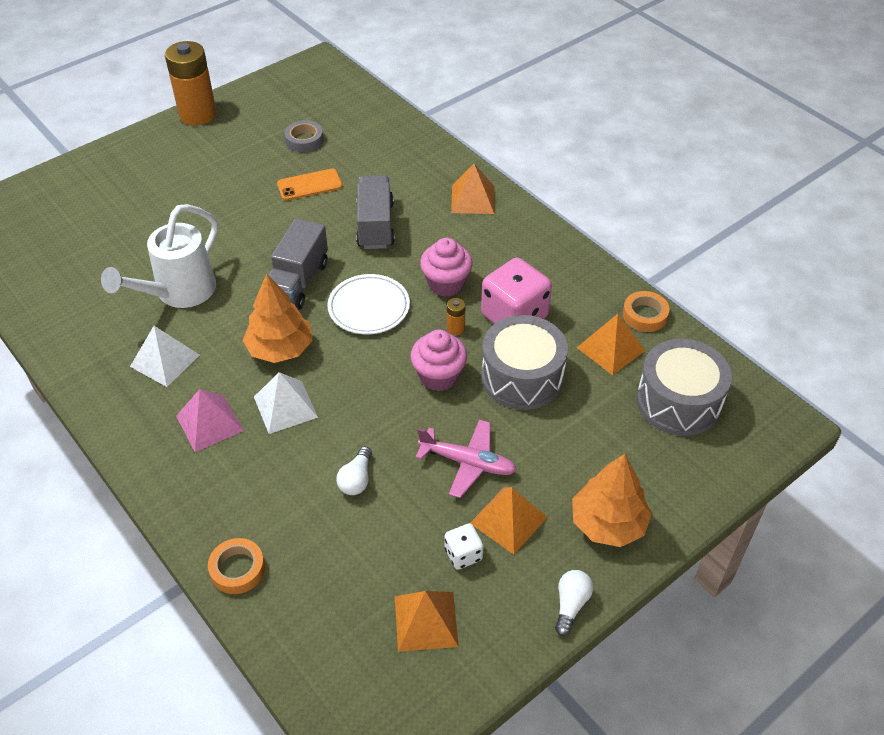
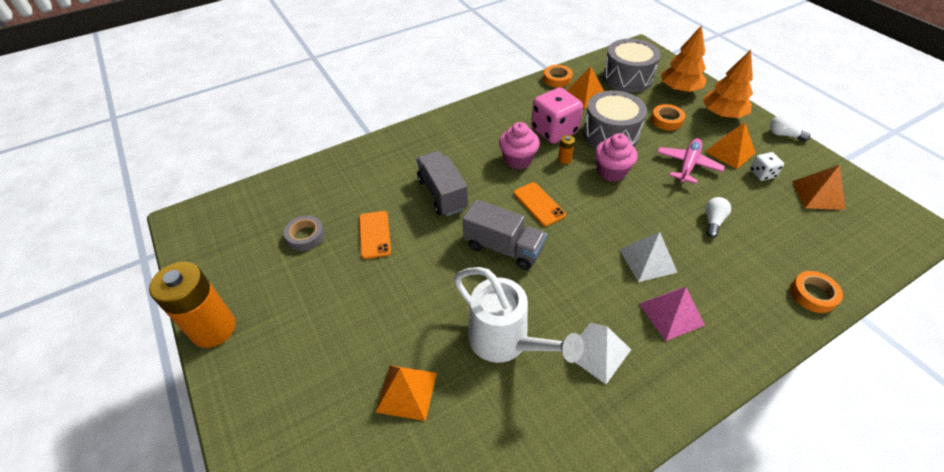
camera: 80 degrees left, 0 degrees up
orange tree [243,274,313,363] -> orange tree moved to [661,25,707,92]
white plate [327,274,410,335] -> orange phone [514,182,566,227]
white light bulb [336,446,372,495] -> white light bulb turned 90 degrees counterclockwise [705,197,731,238]
grey truck [356,175,395,249] -> grey truck turned 60 degrees clockwise [416,151,468,216]
orange pyramid [451,164,494,214] -> orange pyramid moved to [376,365,437,421]
none -> orange tape [651,104,686,130]

